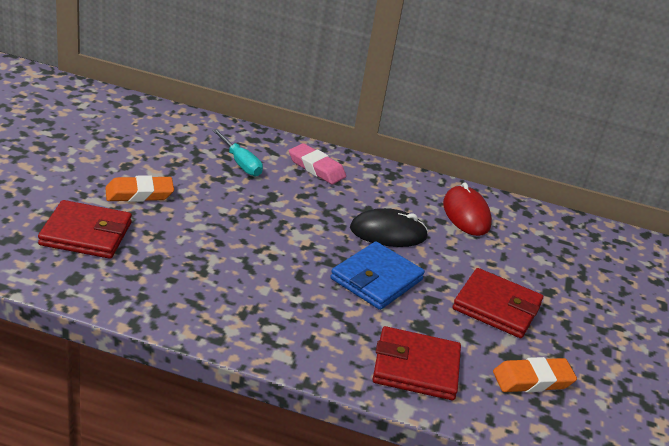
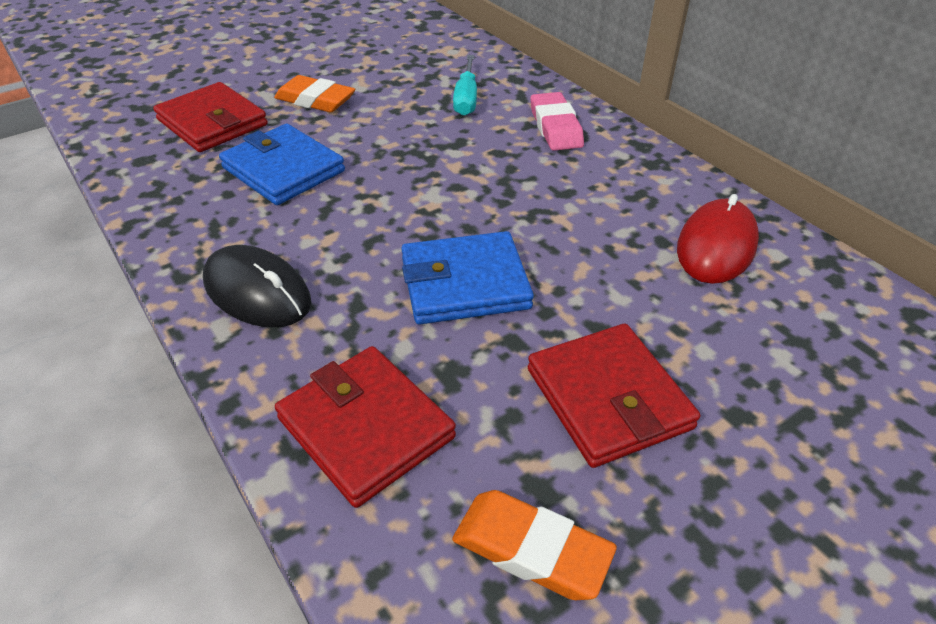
camera: 45 degrees right, 10 degrees up
black mouse [350,208,428,247] -> black mouse moved to [203,245,312,327]
none -> blue wallet [219,124,345,205]

